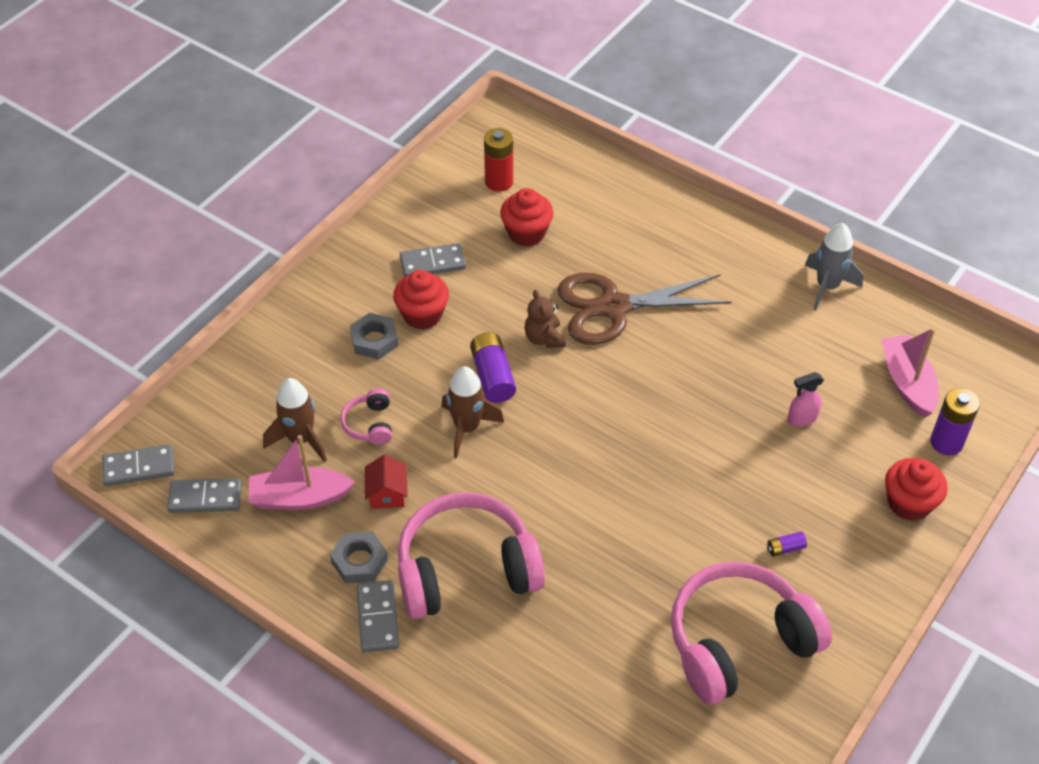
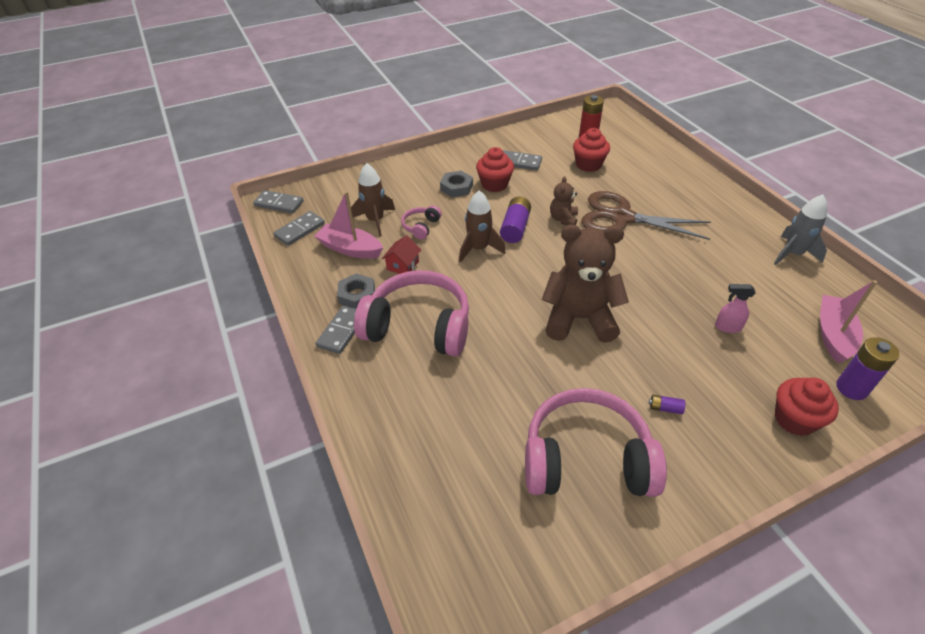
camera: 30 degrees right, 5 degrees down
grey domino [167,478,242,513] -> grey domino turned 75 degrees counterclockwise [273,211,325,246]
none -> brown teddy bear [542,225,629,343]

